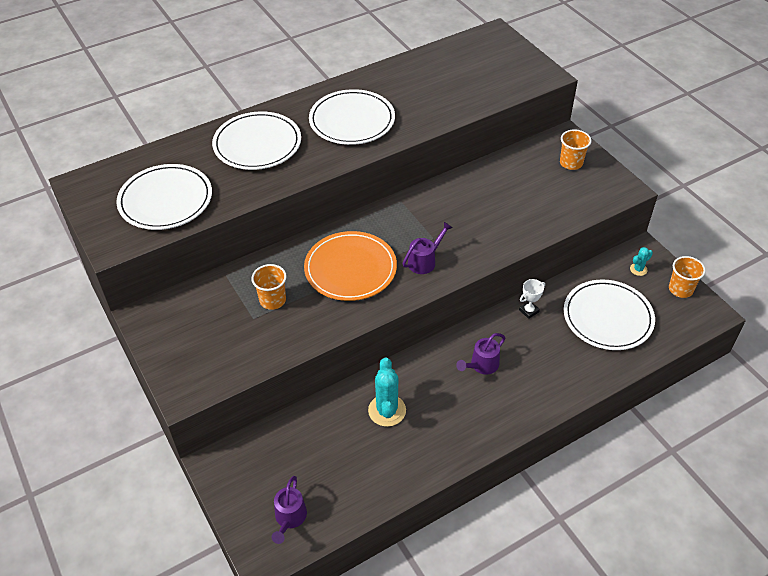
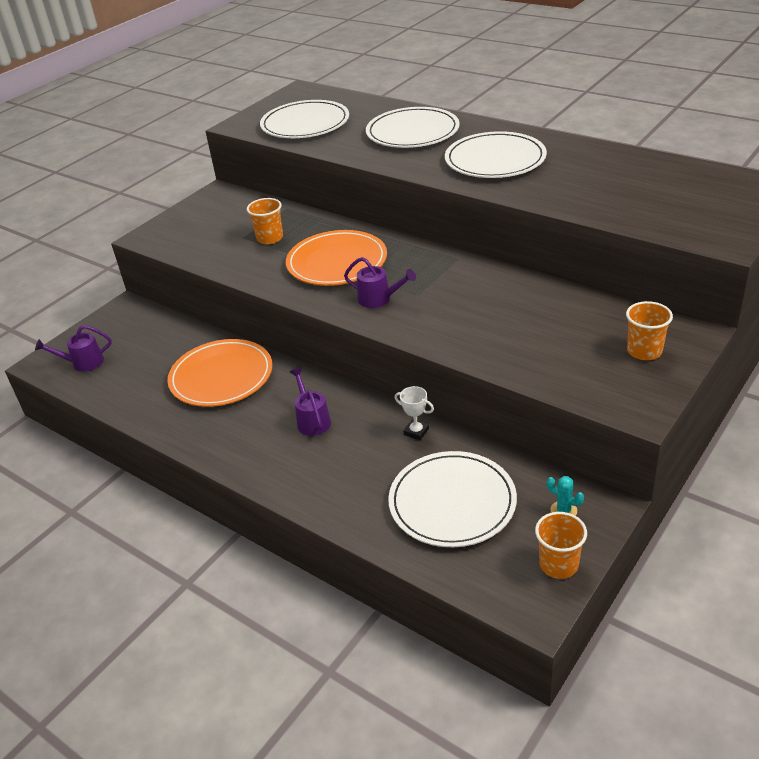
camera: 70 degrees right, 10 degrees down
turquoise cactus [368,357,406,427] -> orange plate [167,339,273,407]
purple watering can [456,333,505,374] -> purple watering can turned 45 degrees clockwise [290,368,331,436]

